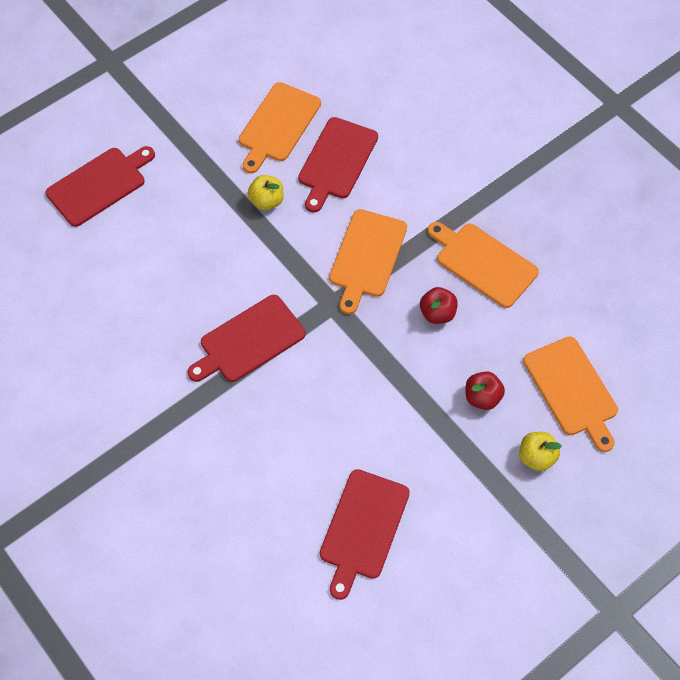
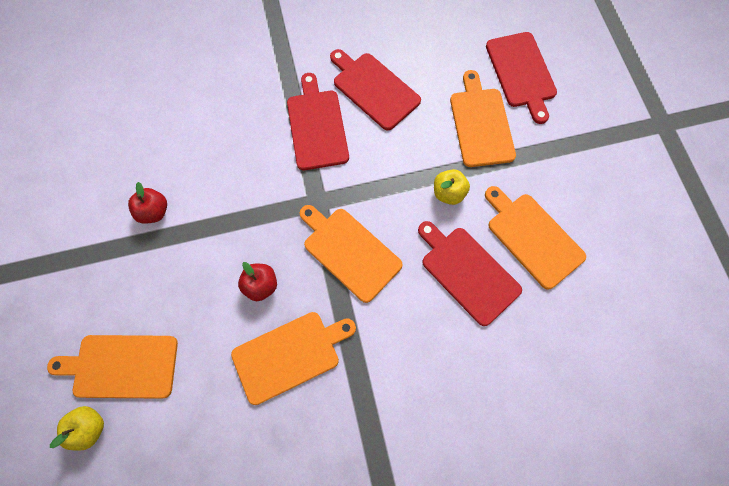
camera: 115 degrees right, 10 degrees up
red cutting board [320,469,410,600] -> red cutting board moved to [330,49,421,130]
red apple [466,371,505,410] -> red apple moved to [128,182,167,224]
yellow apple [519,432,562,471] -> yellow apple moved to [50,406,104,451]
none -> orange cutting board [450,70,516,167]

